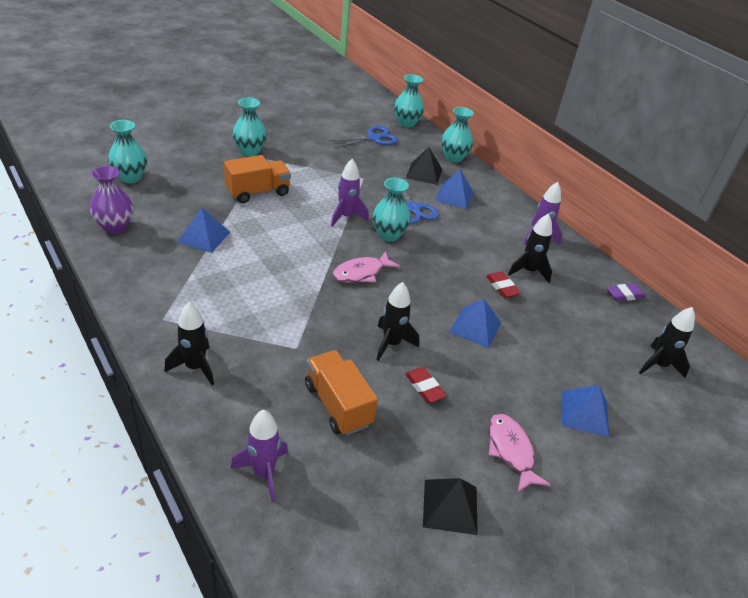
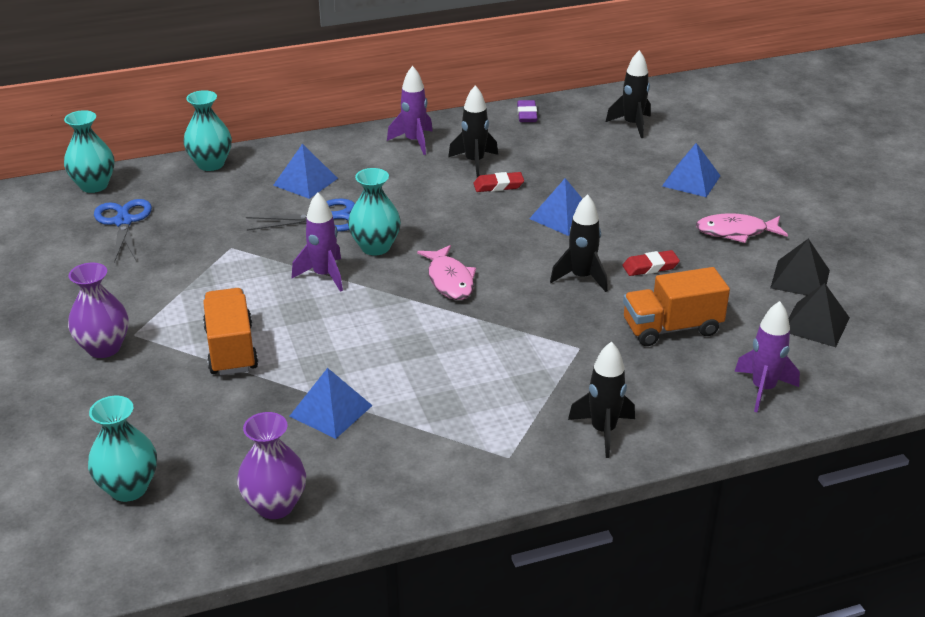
camera: 70 degrees left, 5 degrees down
turquoise vase [232,98,267,156] -> purple vase [68,263,129,358]
black pyramid [406,147,442,185] -> black pyramid moved to [788,283,850,347]

